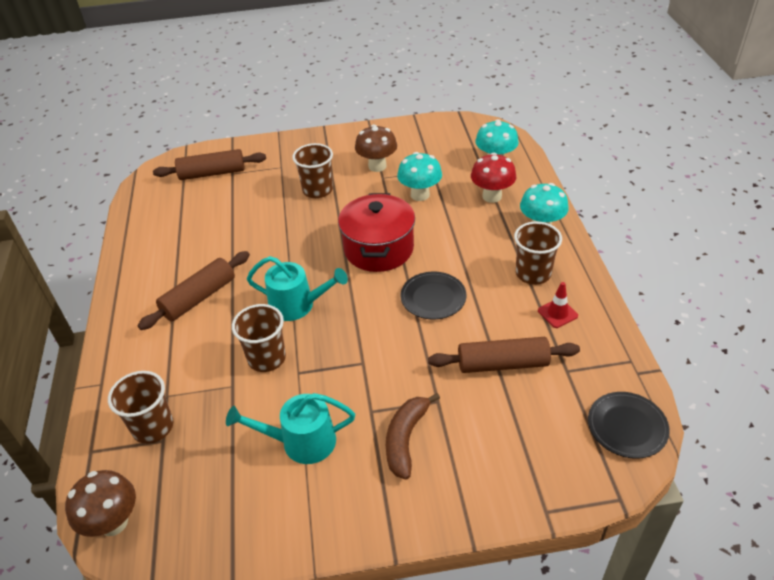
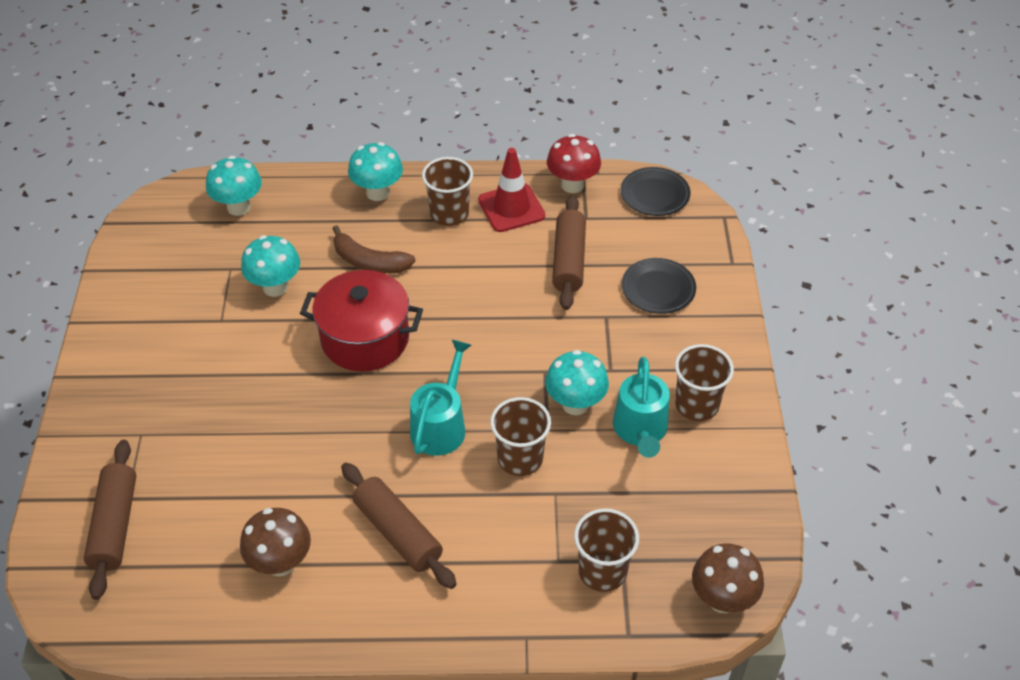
camera: 85 degrees left, 5 degrees up
brown cup [292,143,333,198] -> brown cup moved to [675,344,734,421]
brown mushroom [355,124,397,172] -> brown mushroom moved to [240,508,311,576]
brown banana [386,393,440,479] -> brown banana moved to [332,225,415,273]
black plate [401,272,466,319] -> black plate moved to [622,258,696,314]
red mushroom [471,153,516,203] -> red mushroom moved to [547,134,601,193]
red traffic cone [538,282,578,328] -> red traffic cone [478,148,545,232], size x1.74
none -> turquoise mushroom [545,350,609,415]

